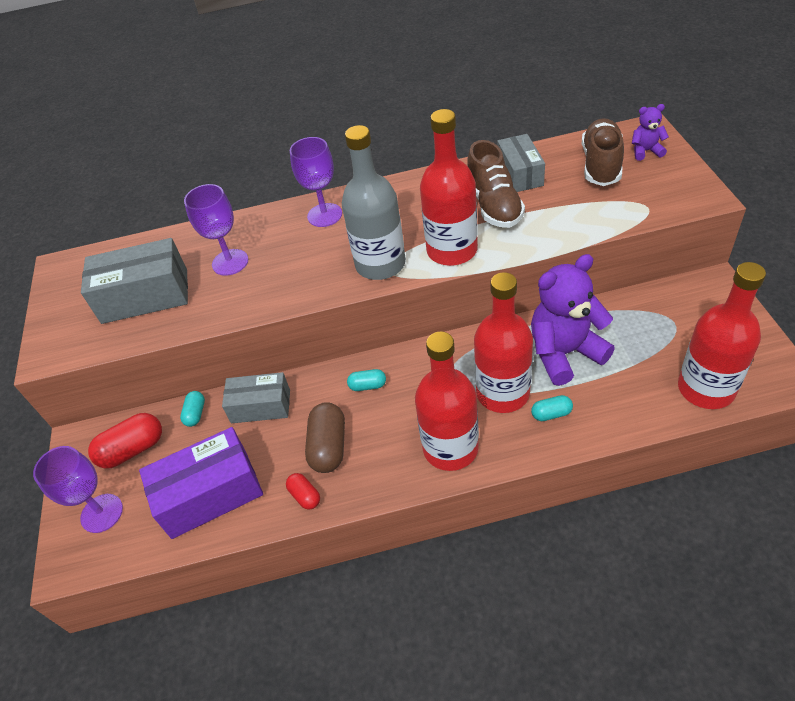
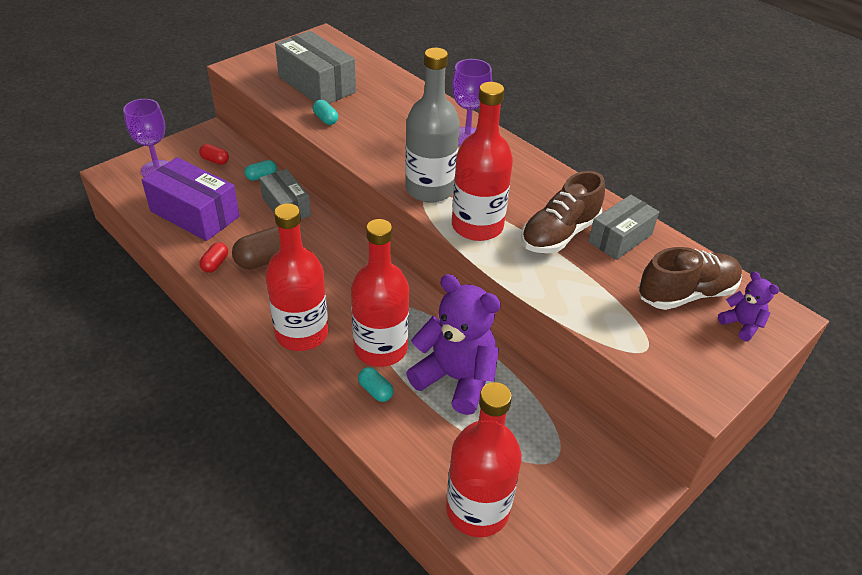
camera: 50 degrees right, 5 degrees down
red capsule [88,413,162,469] -> red capsule [199,144,229,165], size x0.55
purple goblet [184,184,248,276] -> none
turquoise capsule [347,369,386,391] -> turquoise capsule moved to [313,100,338,125]

